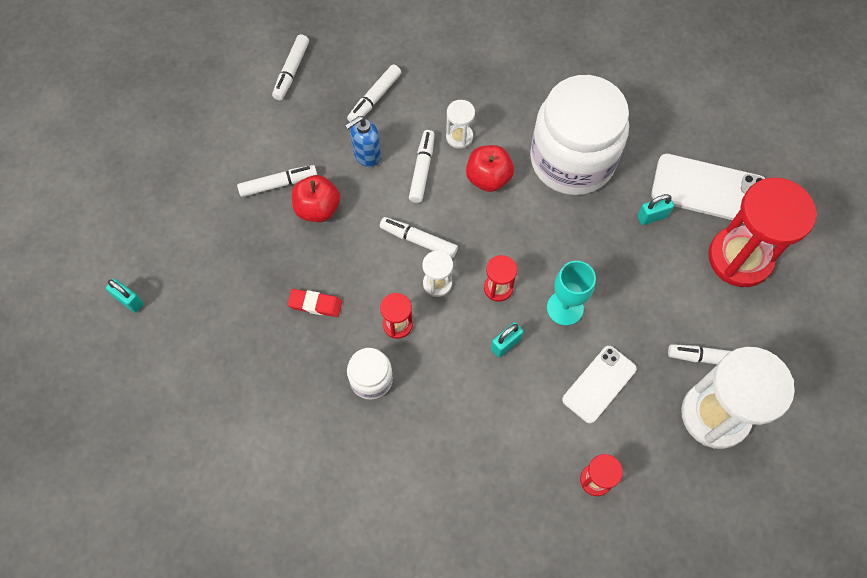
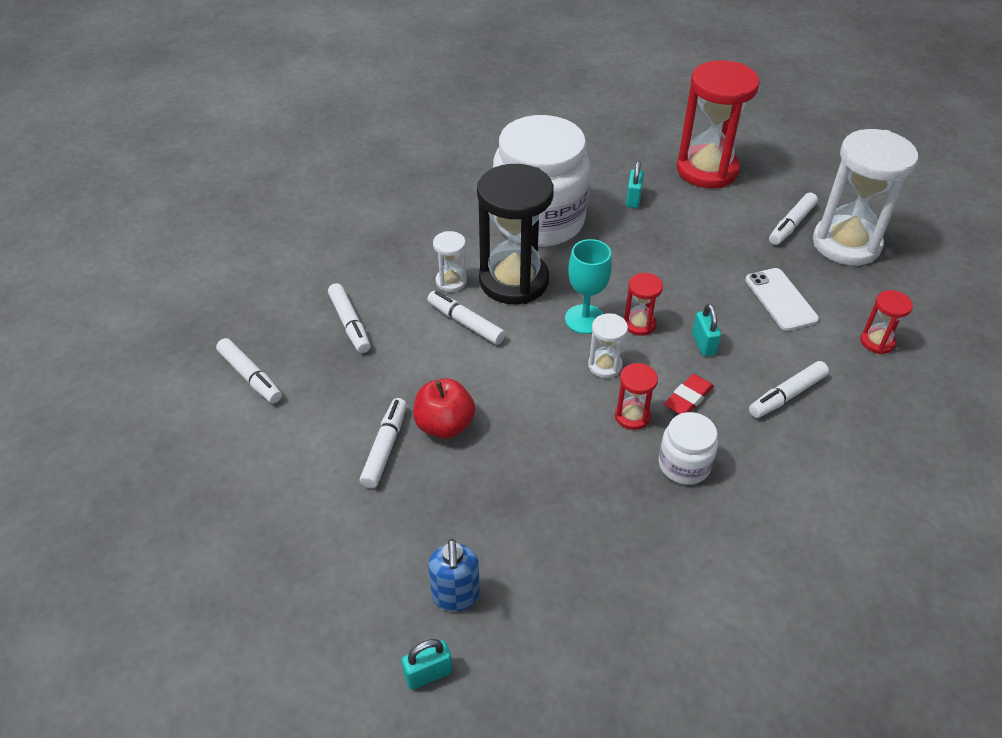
camera: 60 degrees left, 20 degrees down
red eraser [288,289,342,317] -> red eraser moved to [664,374,714,414]
blue soap dispenser [345,116,381,167] -> blue soap dispenser moved to [428,539,480,612]
white marker [380,217,458,259] -> white marker moved to [749,361,829,418]
red apple [466,145,514,192] -> black hourglass [477,164,554,304]
turquoise goblet [547,261,596,326] -> turquoise goblet moved to [565,239,612,334]
white phone [651,154,766,223] -> none

